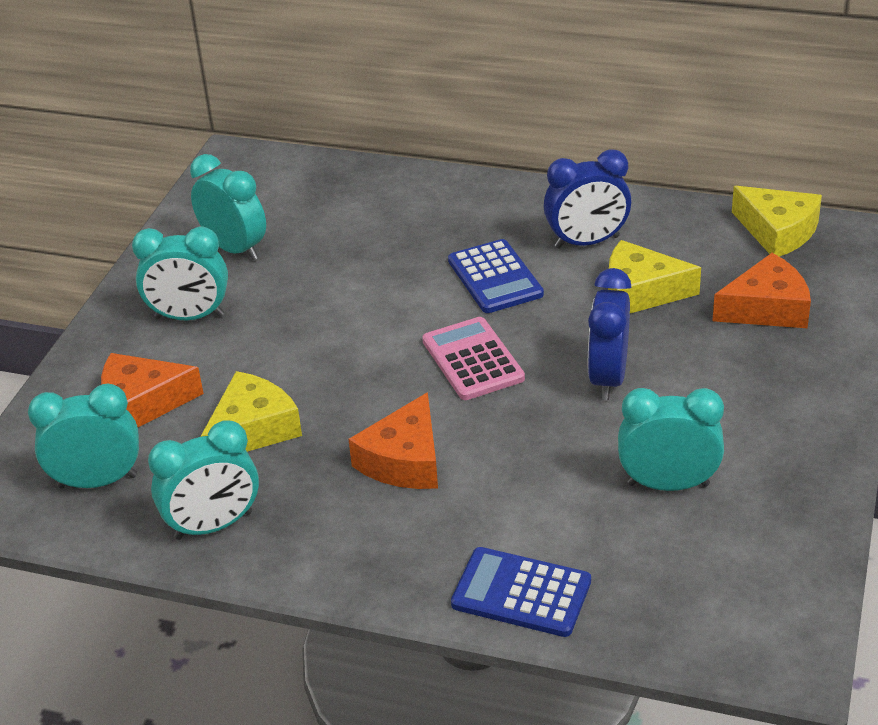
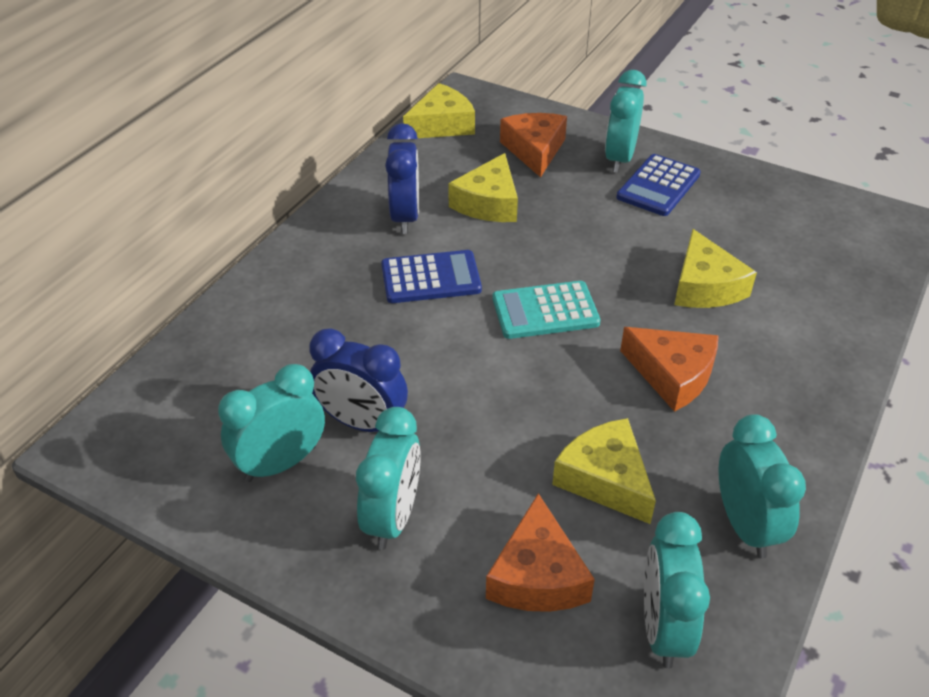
camera: 80 degrees left, 5 degrees up
pink calculator [422,317,525,400] -> turquoise calculator [492,281,600,339]
blue calculator [451,547,591,637] -> blue calculator moved to [616,154,701,216]
blue clock [588,268,632,400] -> blue clock moved to [310,328,408,432]
turquoise clock [618,388,724,491] -> turquoise clock moved to [605,70,646,173]
none -> yellow cheese [674,229,757,308]

